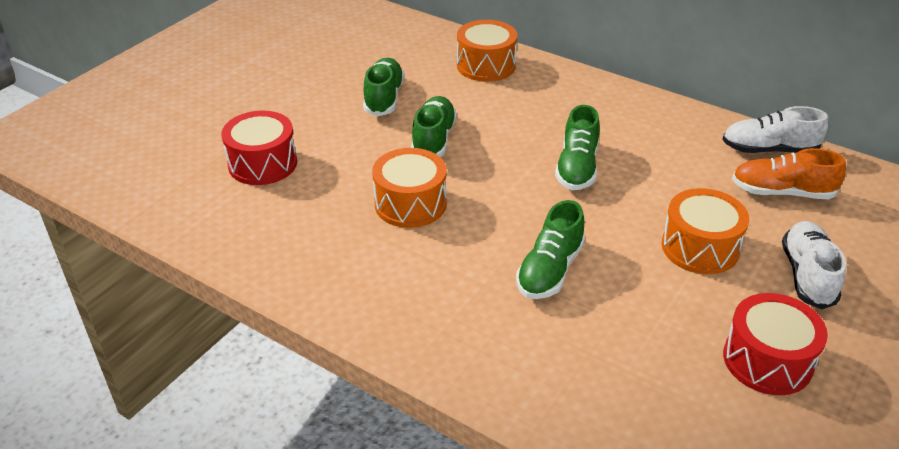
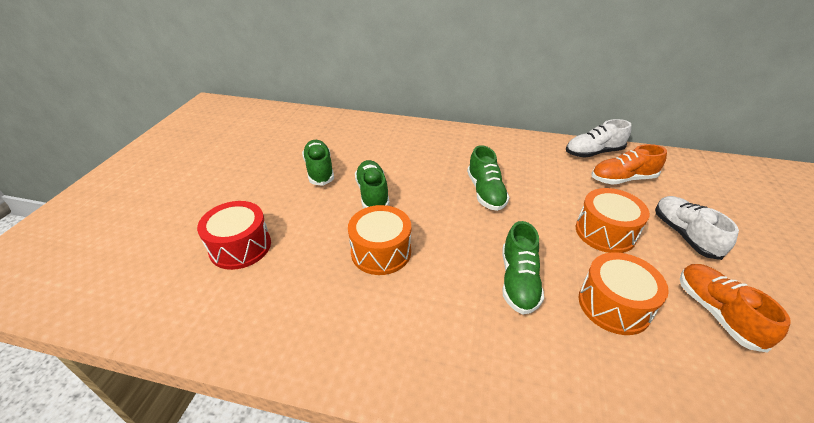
camera: 20 degrees left, 0 degrees up
orange drum [457,20,517,82] -> orange drum moved to [579,252,669,335]
red drum [723,293,828,395] -> orange shoe [680,264,791,353]

